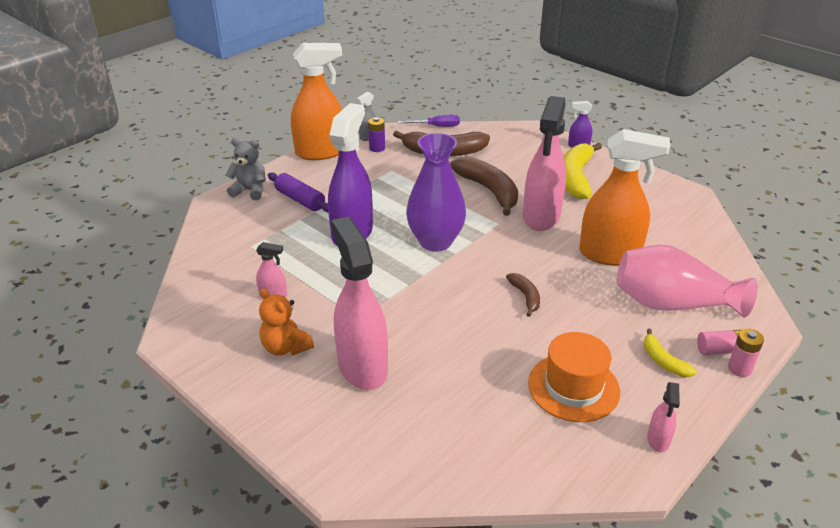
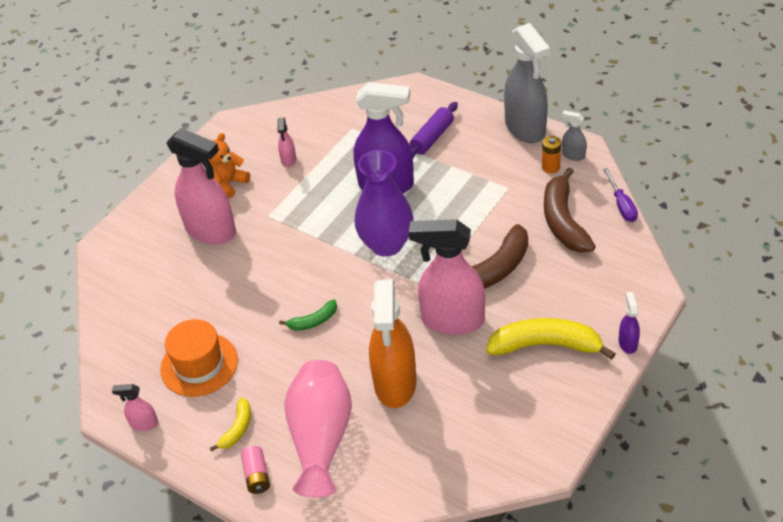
camera: 85 degrees right, 10 degrees up
grey teddy bear [225,138,266,200] -> none
orange spray bottle [291,43,342,160] -> grey spray bottle [504,23,550,143]
pink spray bottle [331,217,388,390] -> pink spray bottle turned 60 degrees clockwise [166,128,236,244]
purple battery [368,117,385,152] -> orange battery [542,136,561,174]
brown banana [506,273,540,317] -> green banana [279,299,337,331]
yellow banana [643,329,697,377] -> yellow banana turned 150 degrees clockwise [210,398,251,452]
pink battery [728,329,764,377] -> none

